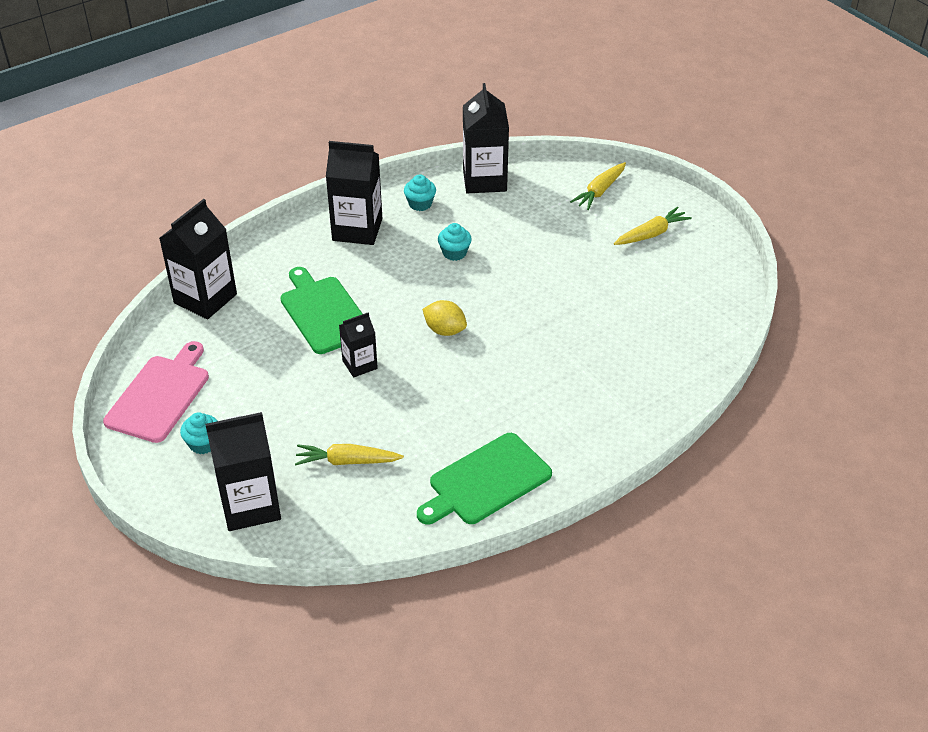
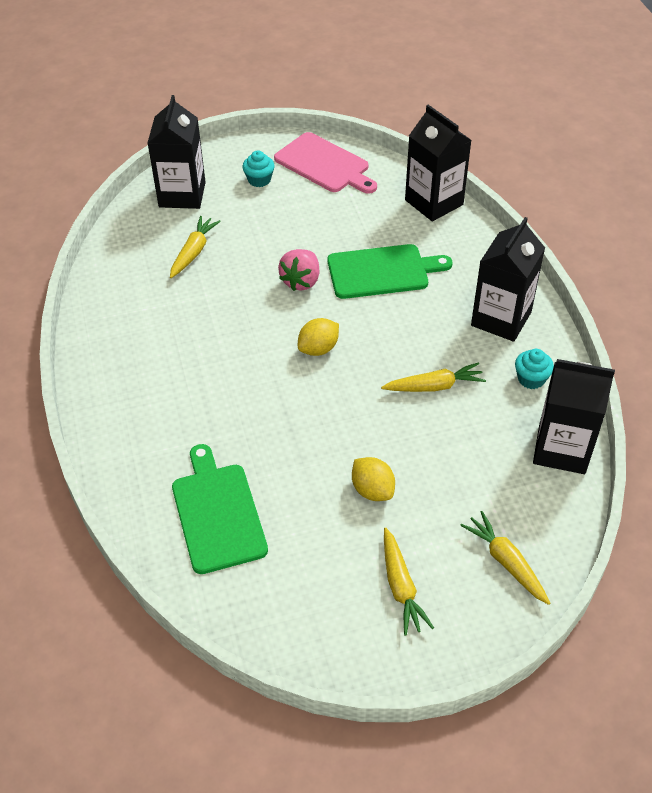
camera: 110 degrees right, 5 degrees up
black carton [339,312,378,378] -> pink strawberry [278,249,319,291]
green cutting board [417,433,552,525] -> green cutting board moved to [172,444,268,574]
turquoise cupcake [438,223,472,261] -> yellow carrot [381,362,486,392]
none -> yellow lemon [352,457,395,501]

